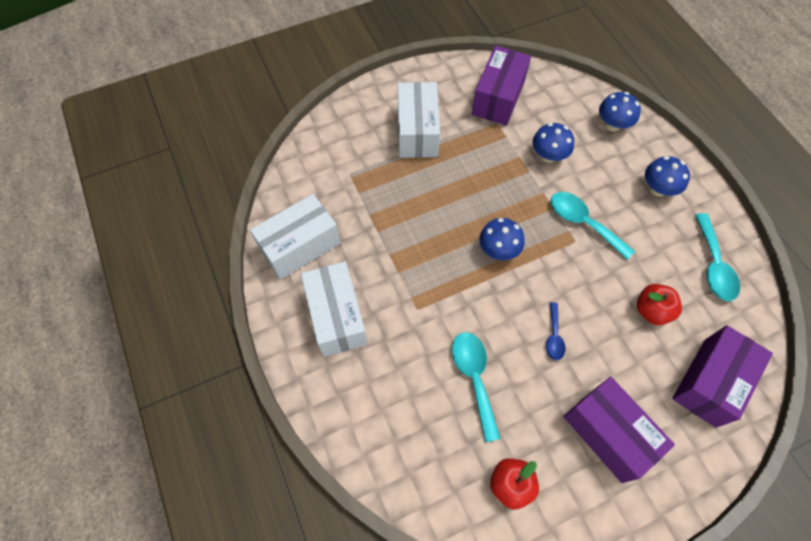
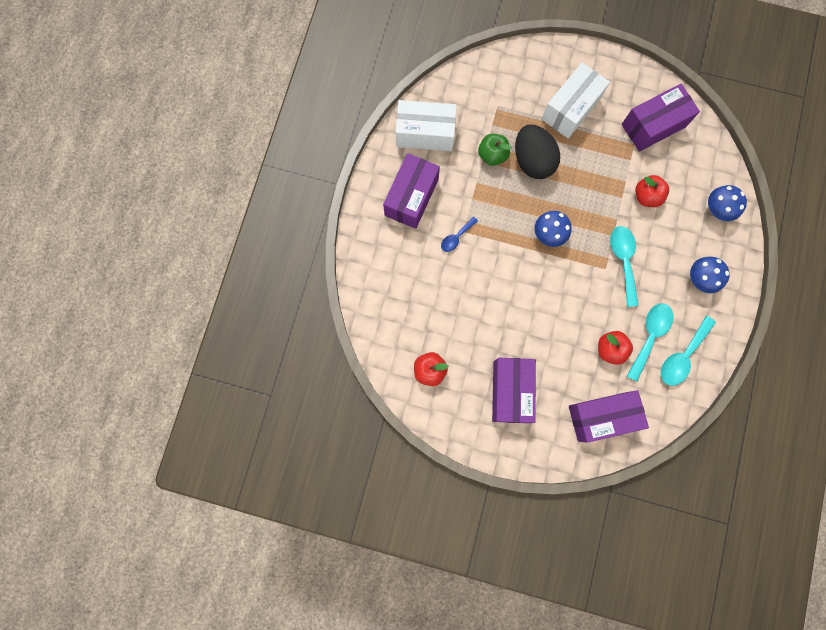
camera: 40 degrees right, 15 degrees up
white box [301,262,368,357] -> purple box [383,153,440,229]
turquoise spoon [452,332,501,442] -> turquoise spoon moved to [627,303,674,381]
blue mushroom [532,123,574,163] -> red apple [635,175,669,207]
blue spoon [546,302,566,360] -> blue spoon moved to [441,217,478,252]
none -> green apple [478,134,511,166]
none -> black egg [515,125,560,179]

